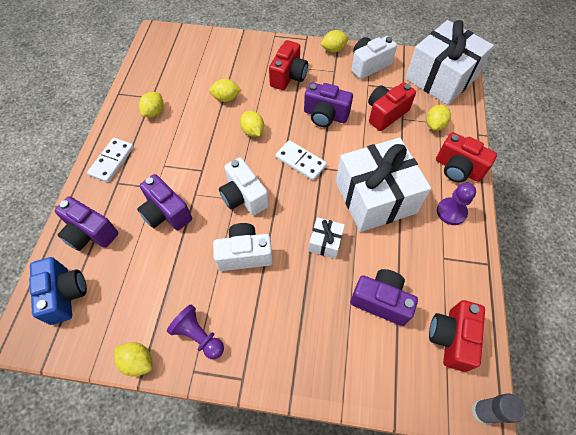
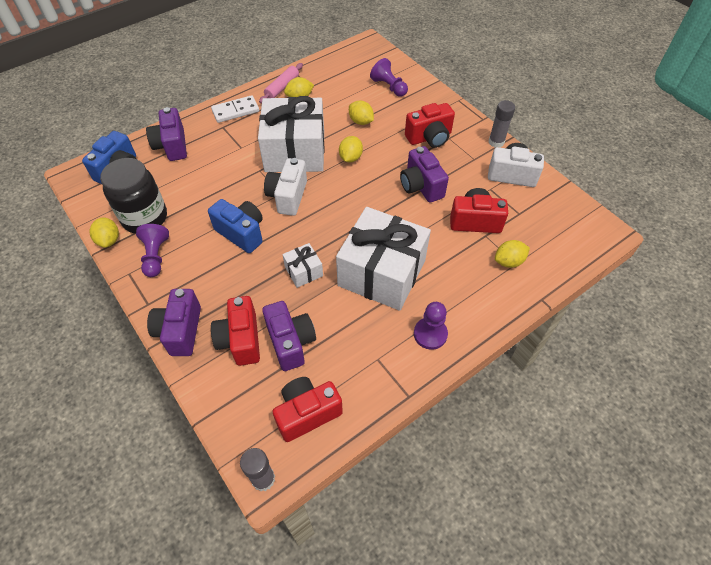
camera: 45 degrees right, 5 degrees down
purple camera [137,174,192,230] -> purple camera moved to [147,289,201,356]
white camera [213,223,273,271] -> blue camera [208,199,263,253]
white domino [276,140,327,181] -> none
yellow lemon [320,30,348,52] -> grey glue stick [489,100,515,148]
white gift [405,20,494,105] -> white gift moved to [258,96,325,172]
red camera [436,132,497,182] -> red camera moved to [211,296,260,366]
none -> black jar [100,158,167,234]
none -> pink rolling pin [259,63,303,103]
none -> purple pawn [370,58,408,97]

